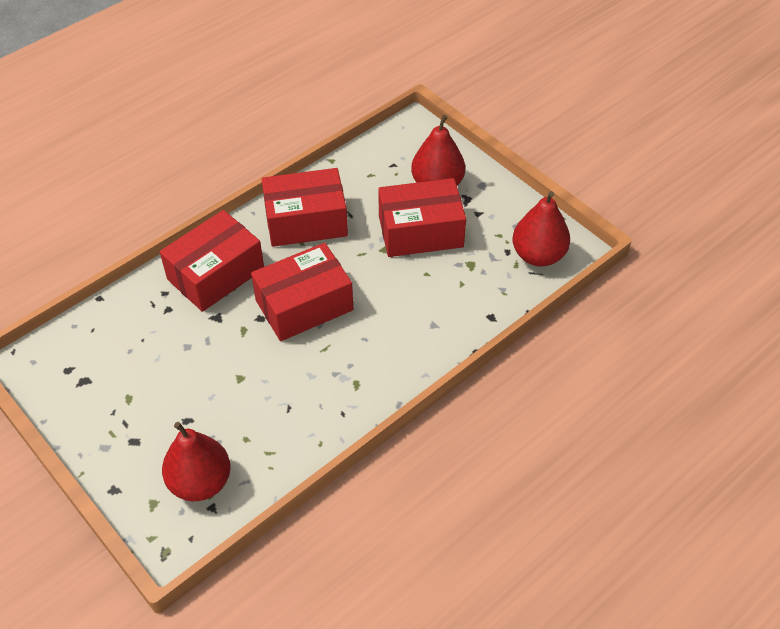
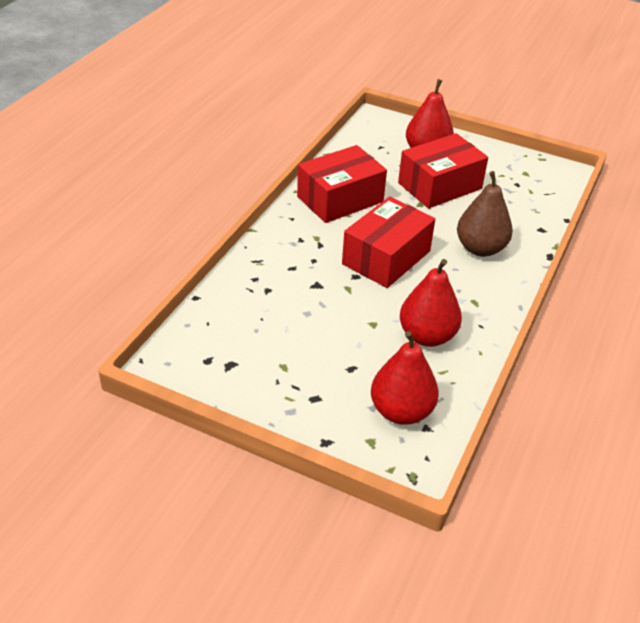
camera: 25 degrees left, 10 degrees down
red box [160,210,264,312] -> none
red pear [513,191,570,267] -> red pear moved to [400,259,462,347]
none -> brown pear [457,171,513,257]

